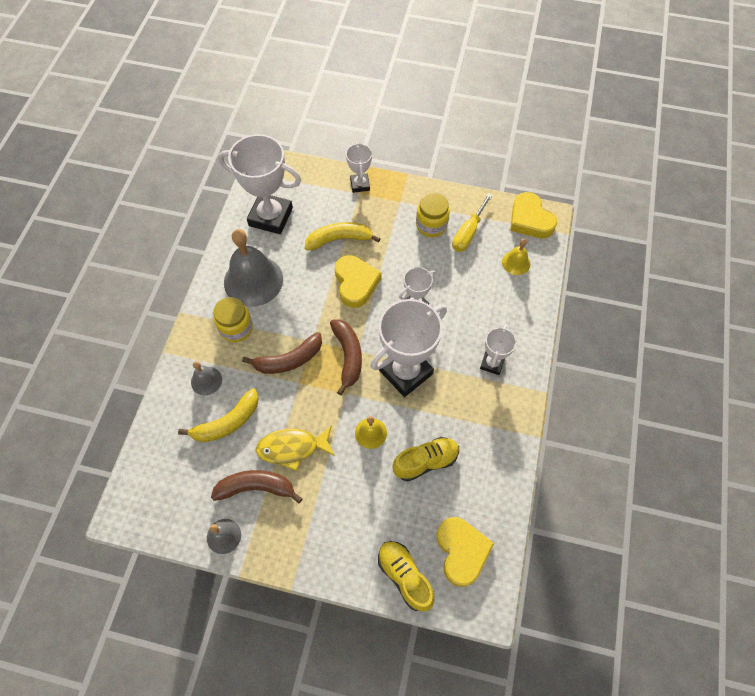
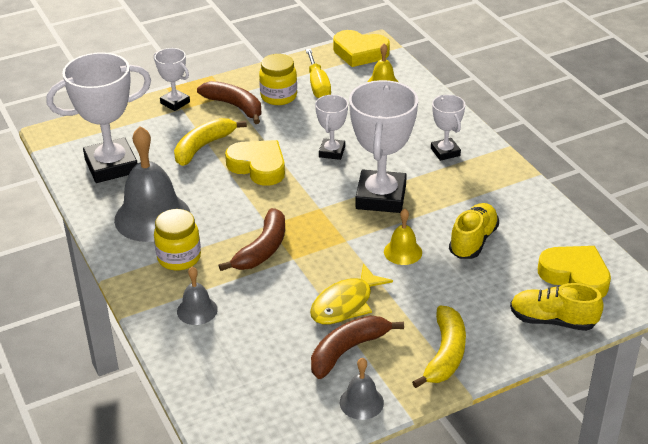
camera: 40 degrees left, 25 degrees down
yellow banana [178,388,259,442] -> yellow banana moved to [412,306,466,388]
brown banana [330,319,362,395] -> brown banana moved to [197,81,261,124]

